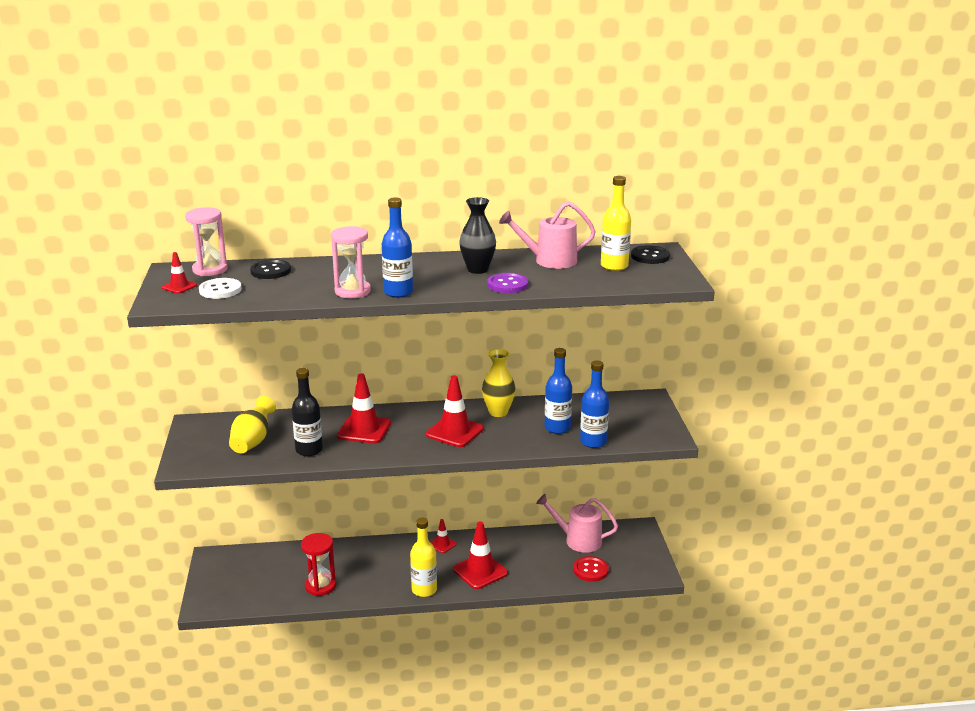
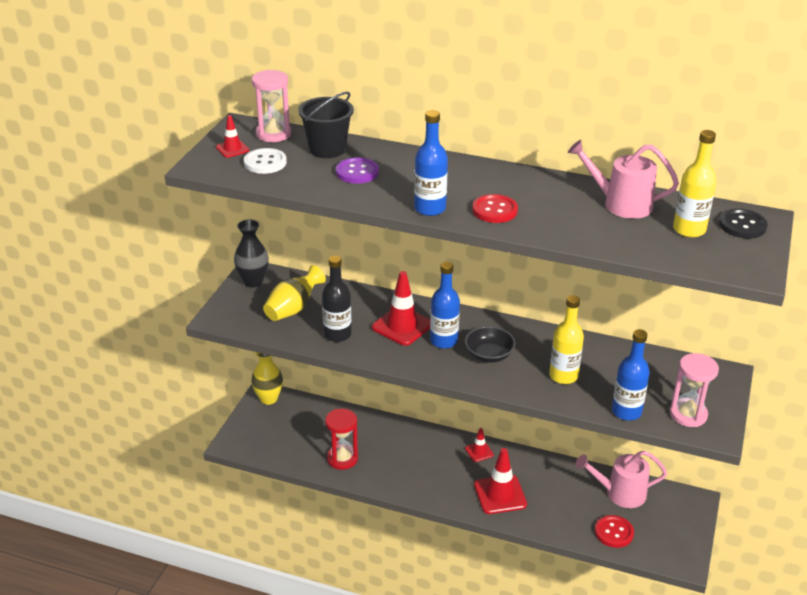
camera: 25 degrees right, 10 degrees up
black button [250,259,291,279] -> black bucket [298,92,354,158]
pink hourglass [331,226,371,298] -> pink hourglass moved to [670,353,719,427]
yellow bottle [410,518,437,597] -> yellow bottle moved to [549,295,584,384]
red traffic cone [426,375,484,447] -> black bowl [465,326,515,363]
black vase [459,197,496,274] -> black vase moved to [234,219,269,288]
yellow vase [482,349,516,417] -> yellow vase moved to [251,352,283,405]
purple button [487,273,528,293] -> purple button moved to [336,157,379,184]
pink watering can [536,494,618,553] -> pink watering can turned 45 degrees counterclockwise [576,451,667,508]
blue bottle [545,348,572,434] -> blue bottle moved to [430,262,460,349]
none -> red button [472,194,518,223]

